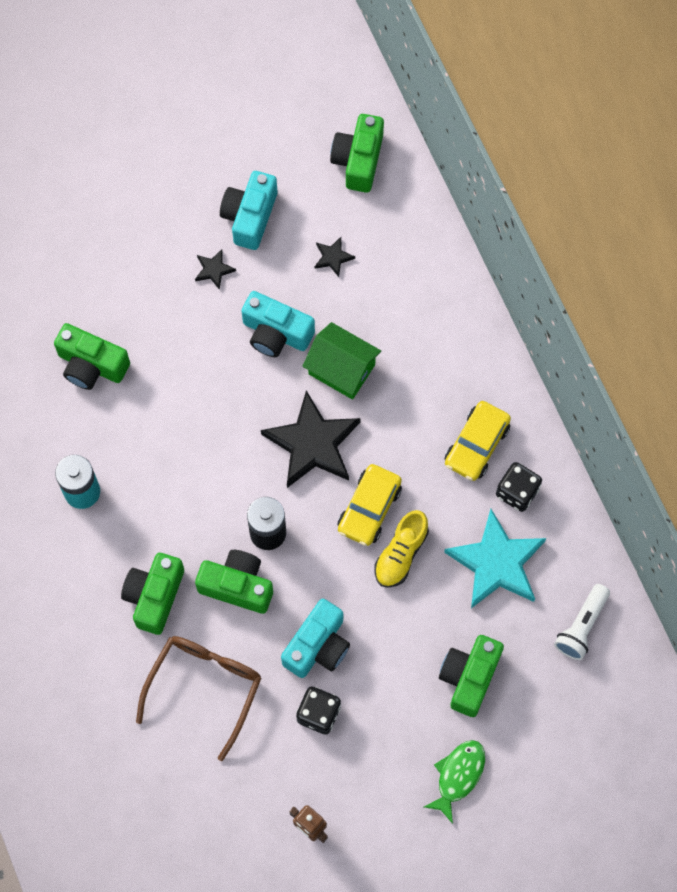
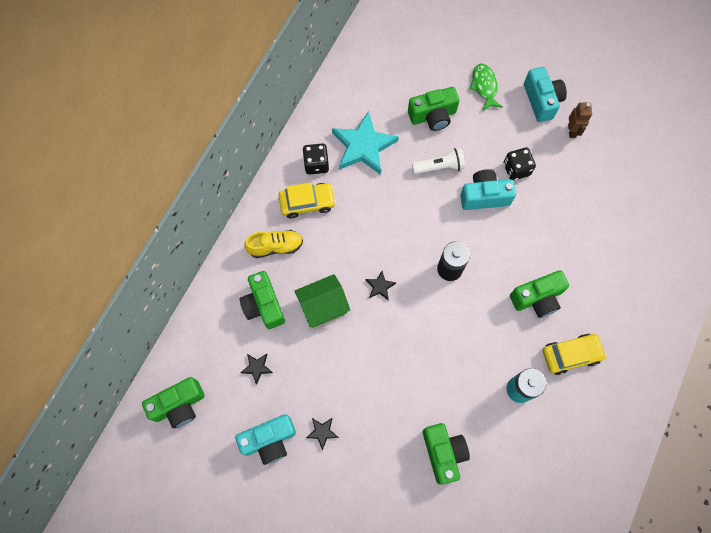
camera: 130 degrees left, 0 degrees up
brown glasses [136,636,261,761] -> none
green camera [195,550,273,614] -> green camera moved to [239,271,285,329]
turquoise camera [242,291,315,357] -> turquoise camera moved to [524,67,567,122]
black star [261,390,361,488] -> black star [365,271,396,300], size x0.43
green house [302,322,381,400] -> green house turned 75 degrees clockwise [294,274,350,328]
yellow car [337,464,402,546] -> yellow car moved to [543,334,607,375]
yellow shoe [374,510,429,588] -> yellow shoe moved to [244,230,303,258]
green fish [424,740,485,824] -> green fish turned 90 degrees clockwise [470,64,503,111]
white flashlight [554,584,610,660] -> white flashlight moved to [412,148,465,174]

